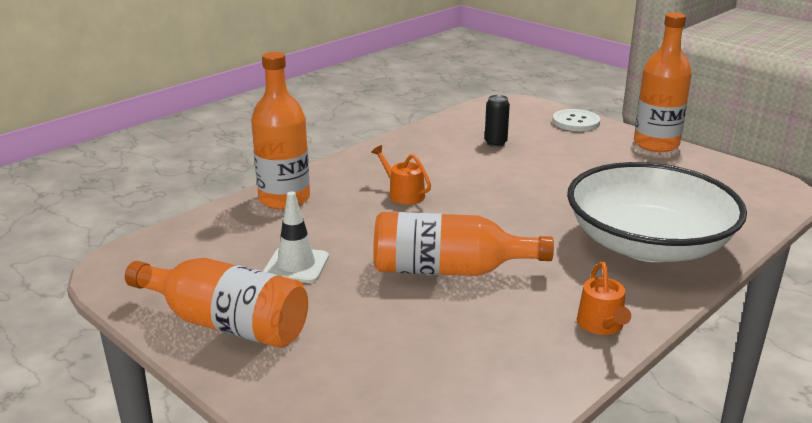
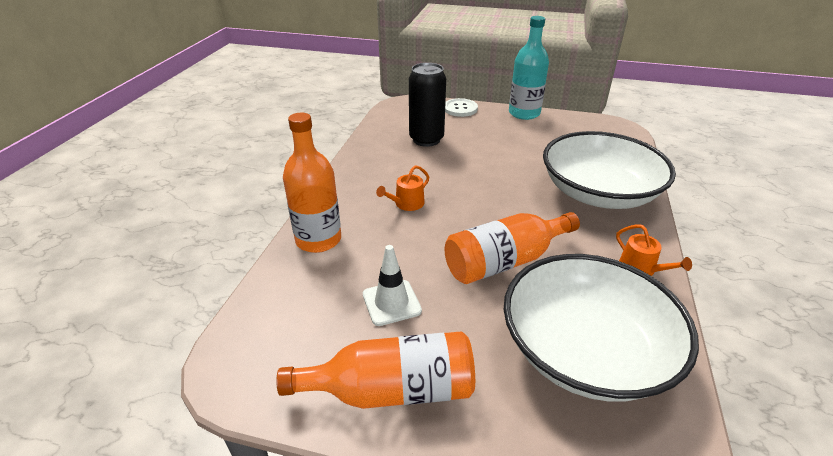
camera: 30 degrees left, 10 degrees up
orange watering can [371,145,431,204] -> orange watering can turned 60 degrees counterclockwise [376,165,429,211]
black can [485,95,510,147] -> black can [409,63,446,147], size x1.98
orange bottle [634,13,692,152] -> turquoise bottle [509,16,549,120]
none -> white bowl [504,254,699,402]

